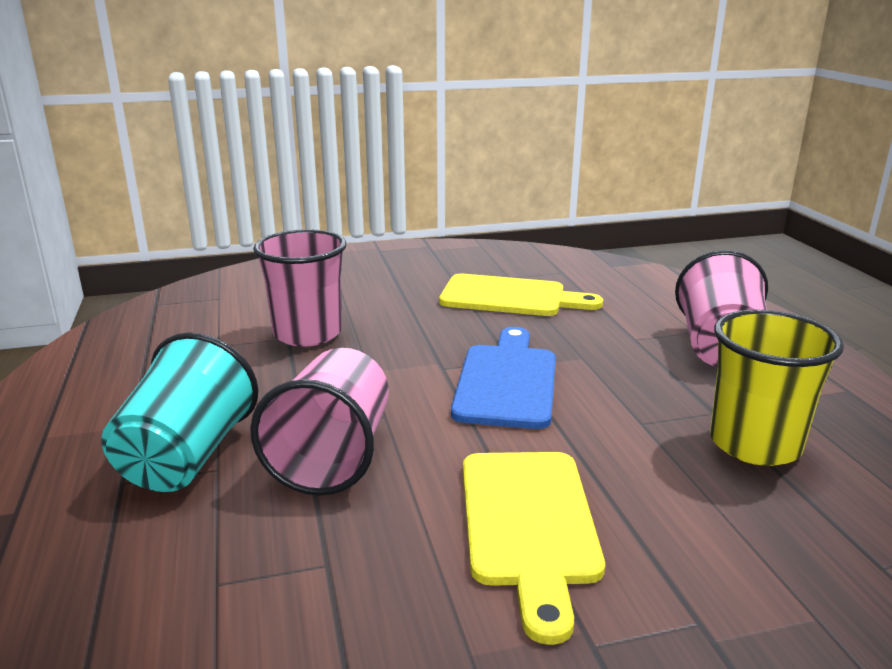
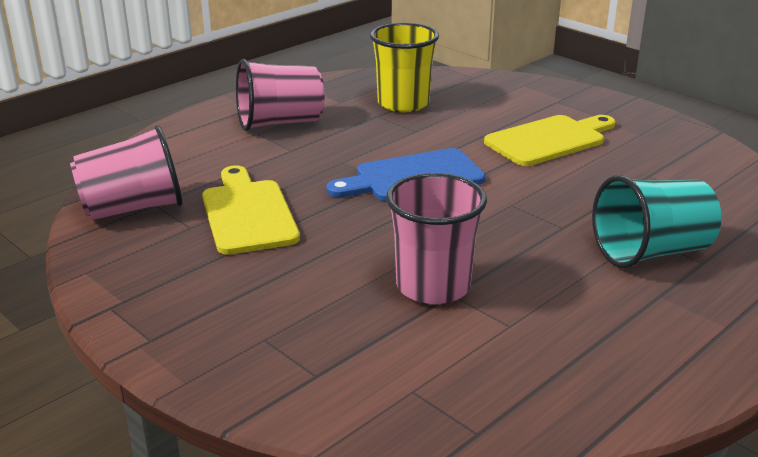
camera: 120 degrees left, 5 degrees up
pink cup [250,348,389,495] -> pink cup moved to [70,125,183,220]

